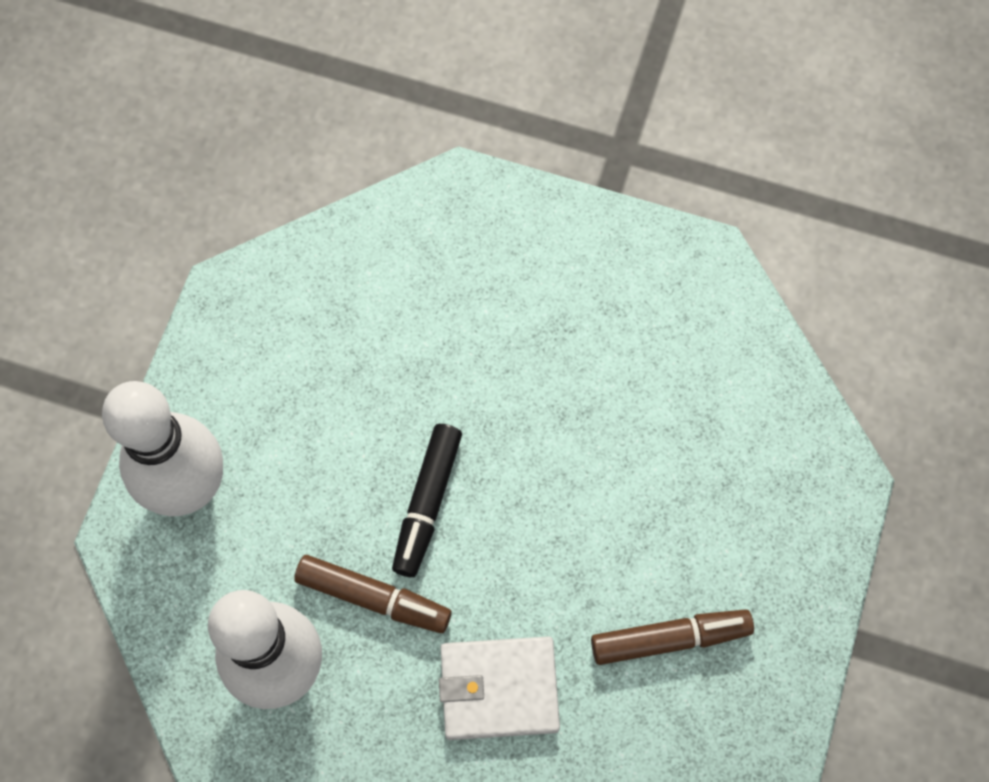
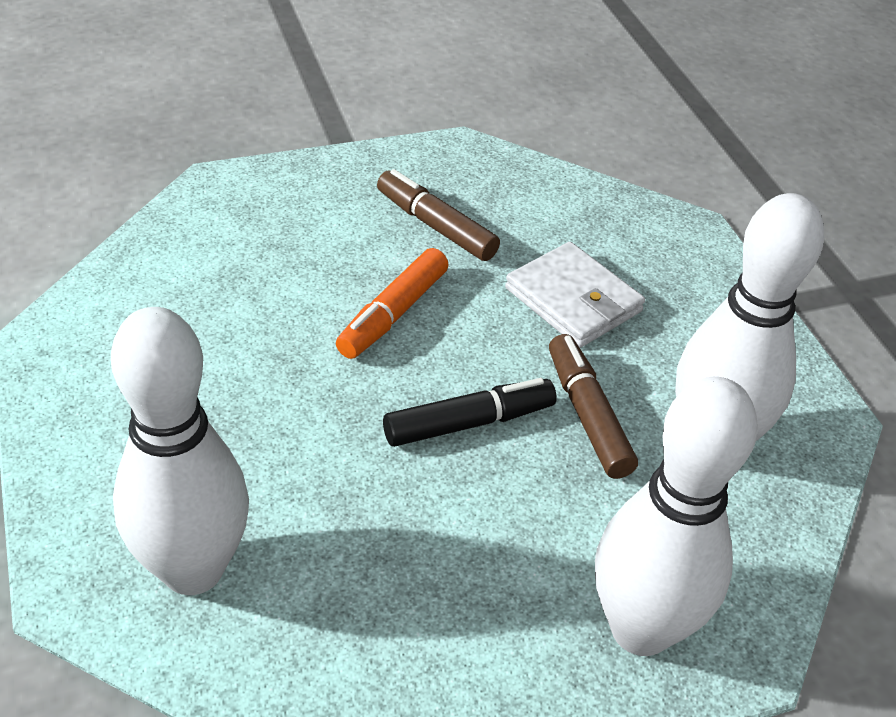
camera: 130 degrees left, 25 degrees down
none -> white bowling pin [111,307,249,595]
none -> orange marker [336,248,448,359]

